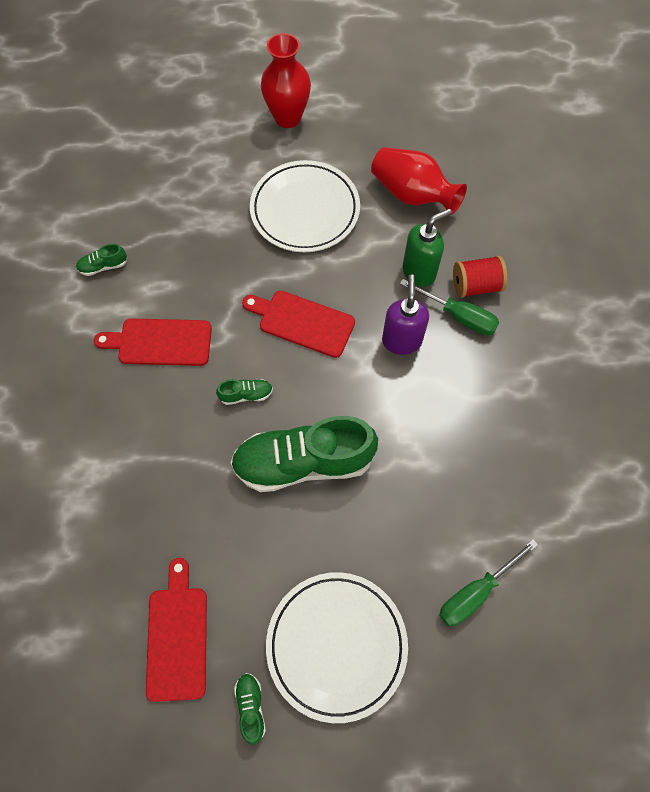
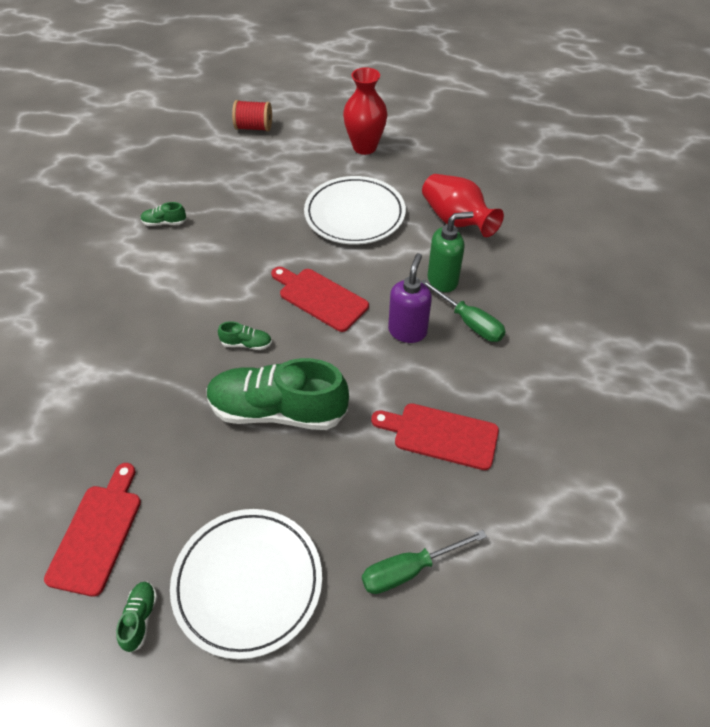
camera: 15 degrees right, 15 degrees down
red cutting board [94,318,212,366] -> red cutting board moved to [371,403,499,470]
red spool [453,256,507,298] -> red spool moved to [232,100,272,131]

